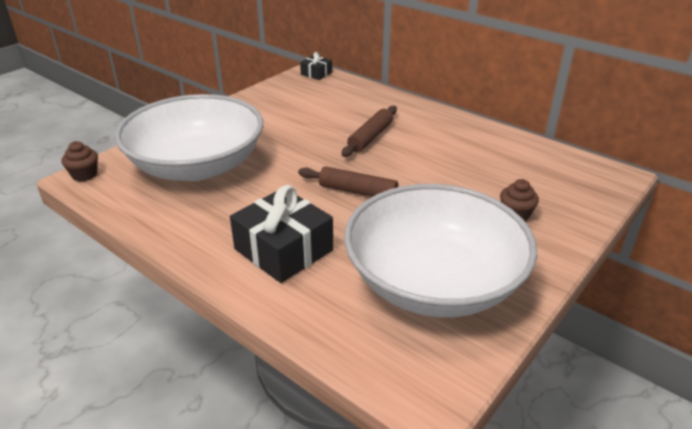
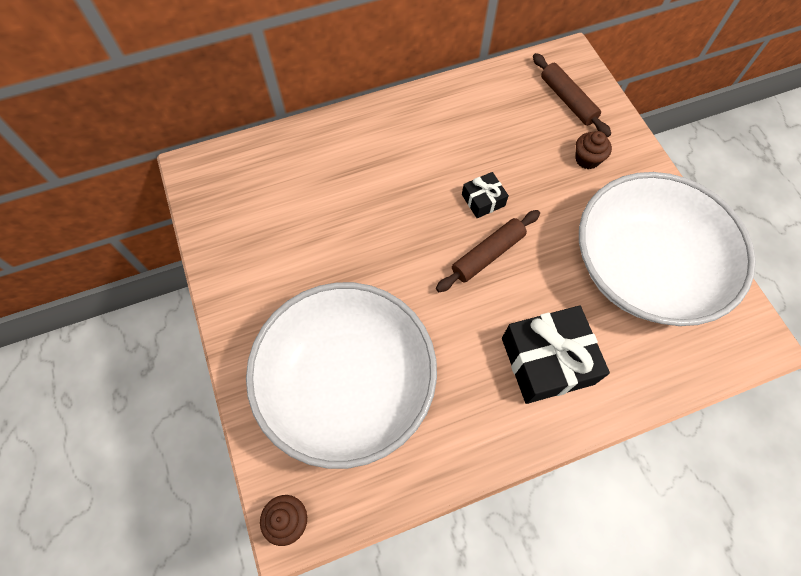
camera: 60 degrees left, 30 degrees up
black gift [300,52,332,80] -> black gift moved to [462,172,509,218]
brown rolling pin [342,106,397,157] -> brown rolling pin moved to [533,53,611,137]

